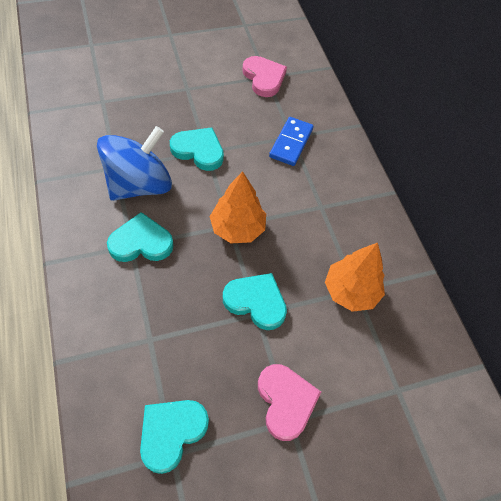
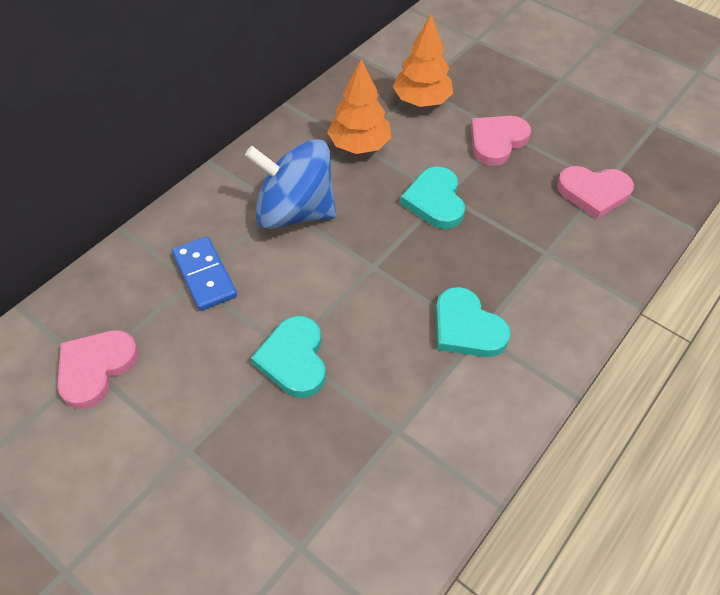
camera: 120 degrees left, 5 degrees down
blue spinning top [97,126,172,201] -> blue spinning top moved to [245,139,336,229]
turquoise heart [140,400,209,474] -> pink heart [557,166,634,219]
orange tree [209,171,266,243] -> orange tree moved to [393,14,453,107]
blue domino [269,117,314,166] -> blue domino turned 75 degrees clockwise [172,236,237,311]

